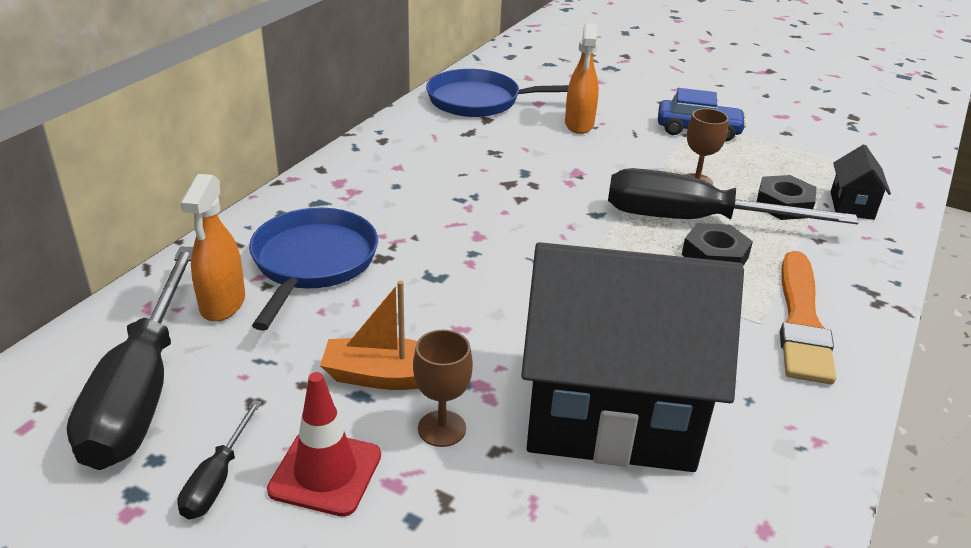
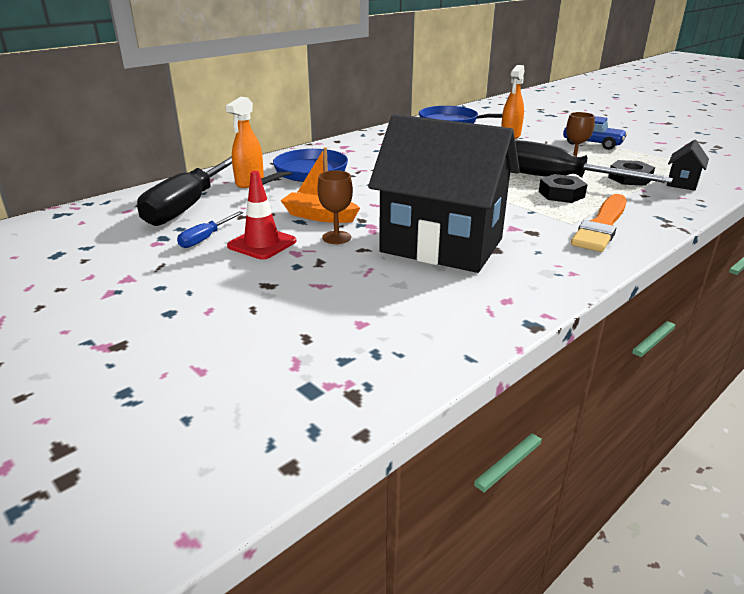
camera: 20 degrees right, 5 degrees down
black screwdriver [178,400,262,519] -> blue screwdriver [177,211,244,248]

